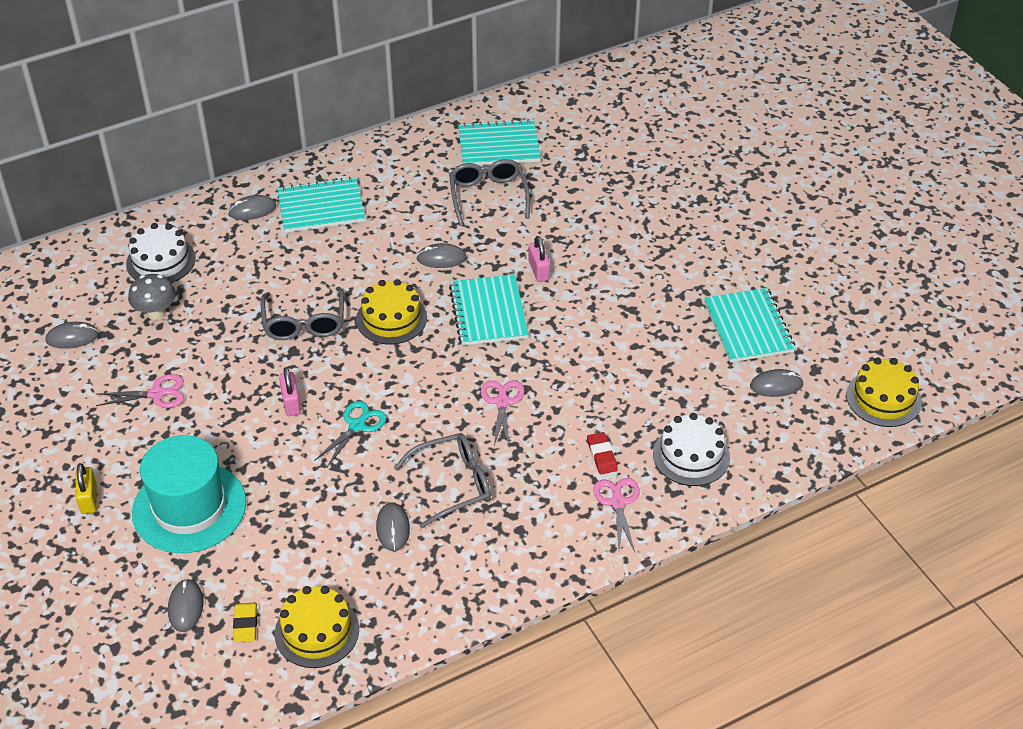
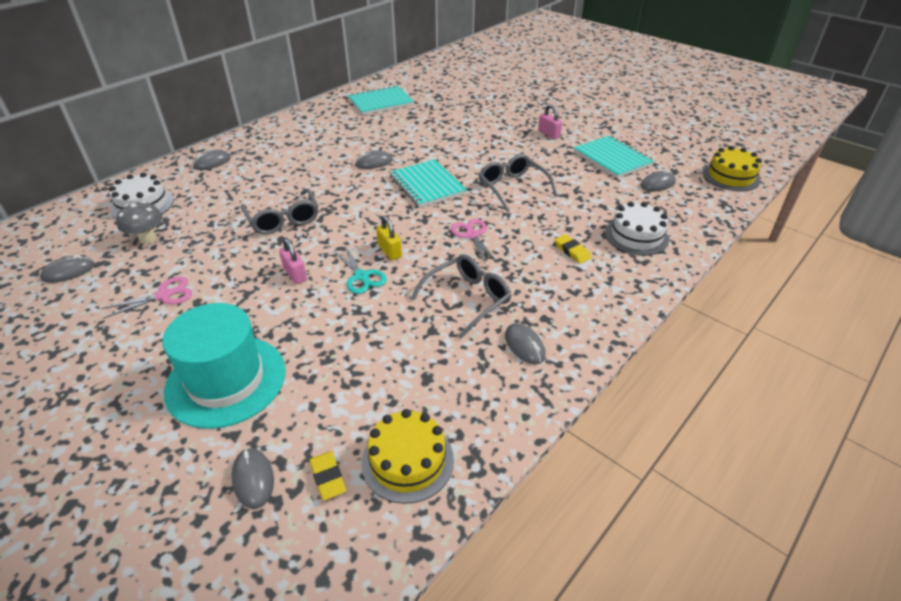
camera: 20 degrees left, 5 degrees down
yellow padlock [76,463,97,514] -> yellow padlock moved to [376,216,402,260]
turquoise notebook [277,177,365,233] -> none
turquoise scissors [314,401,387,467] -> turquoise scissors turned 135 degrees clockwise [333,246,387,294]
yellow cake [356,279,427,345] -> none
grey mouse [376,502,410,551] -> grey mouse moved to [505,323,546,365]
grey glasses [449,159,530,226] -> grey glasses moved to [479,154,558,212]
pink padlock [528,236,550,282] -> pink padlock moved to [538,104,562,139]
red eraser [587,432,618,474] -> yellow eraser [555,234,591,264]
pink scissors [593,478,640,552] -> none

